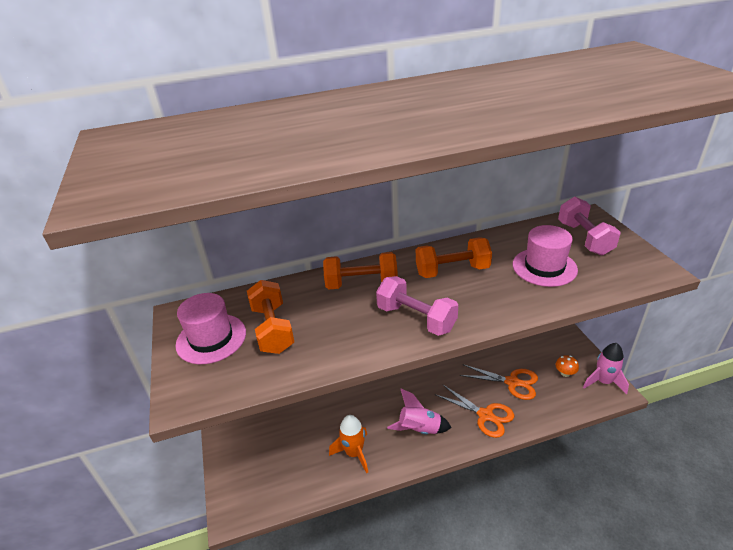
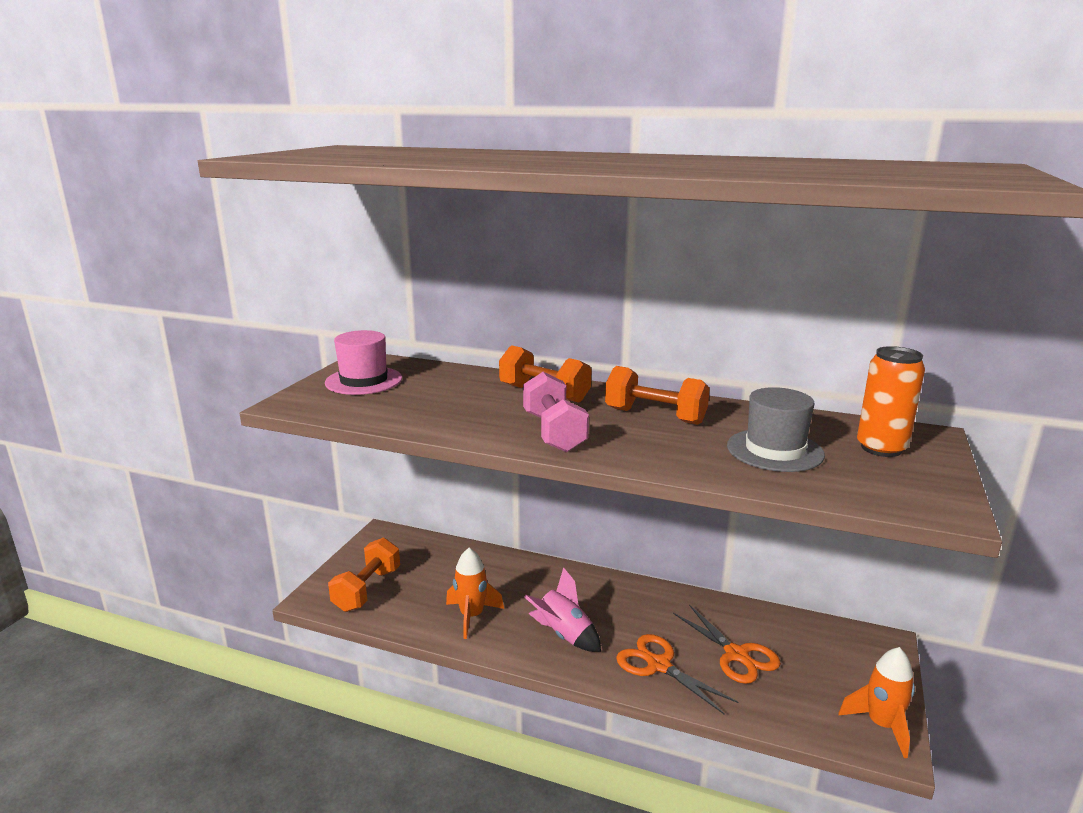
camera: 35 degrees right, 15 degrees down
orange dumbbell [247,280,294,354] -> orange dumbbell moved to [328,537,400,612]
orange scissors [435,384,514,438] -> orange scissors turned 150 degrees clockwise [616,634,738,715]
pink hat [513,225,578,287] -> grey hat [727,387,825,472]
orange mushroom [556,355,579,377] -> none
pink dumbbell [558,197,621,256] -> orange can [857,346,925,457]
pink rocket [583,343,629,394] -> orange rocket [838,647,915,758]

